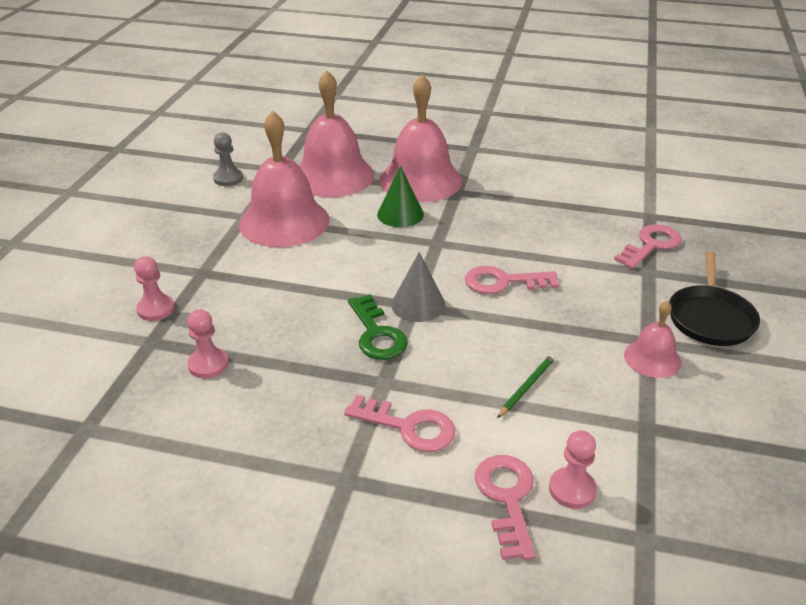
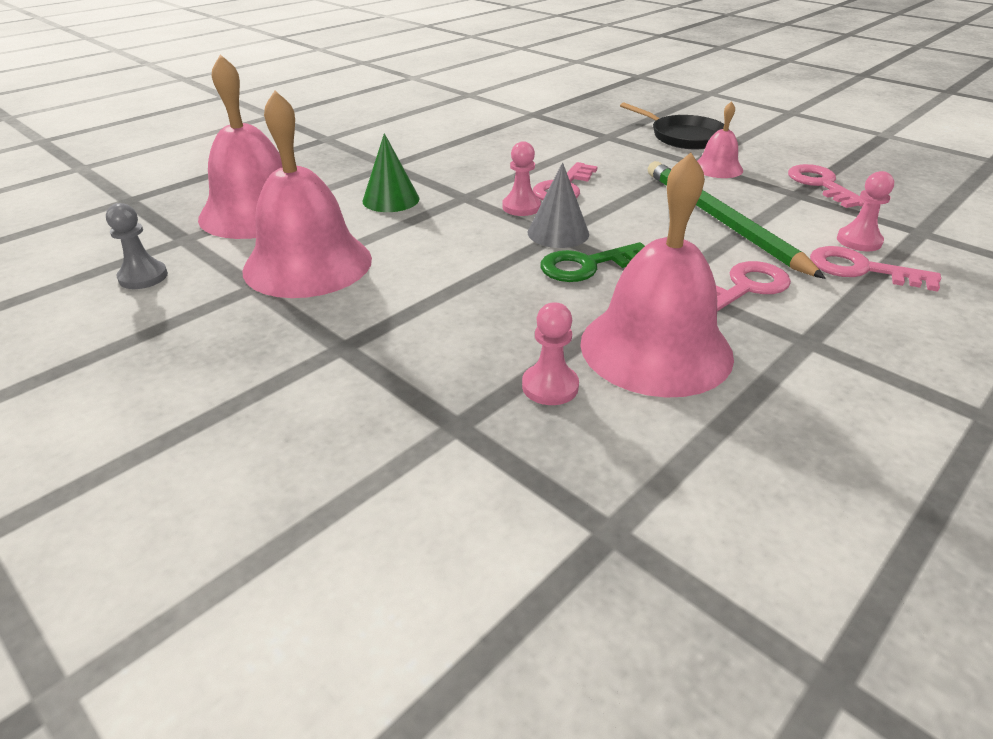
camera: 60 degrees left, 0 degrees up
pink pawn [134,256,175,321] -> pink pawn moved to [502,141,541,216]
green key [348,294,408,360] -> green key turned 150 degrees clockwise [540,242,645,282]
pink bell [379,74,462,202] -> pink bell moved to [580,152,734,398]
green pencil [497,354,555,418] -> green pencil [648,161,826,279], size x2.45
pink key [614,224,682,269] -> pink key moved to [788,164,865,208]

